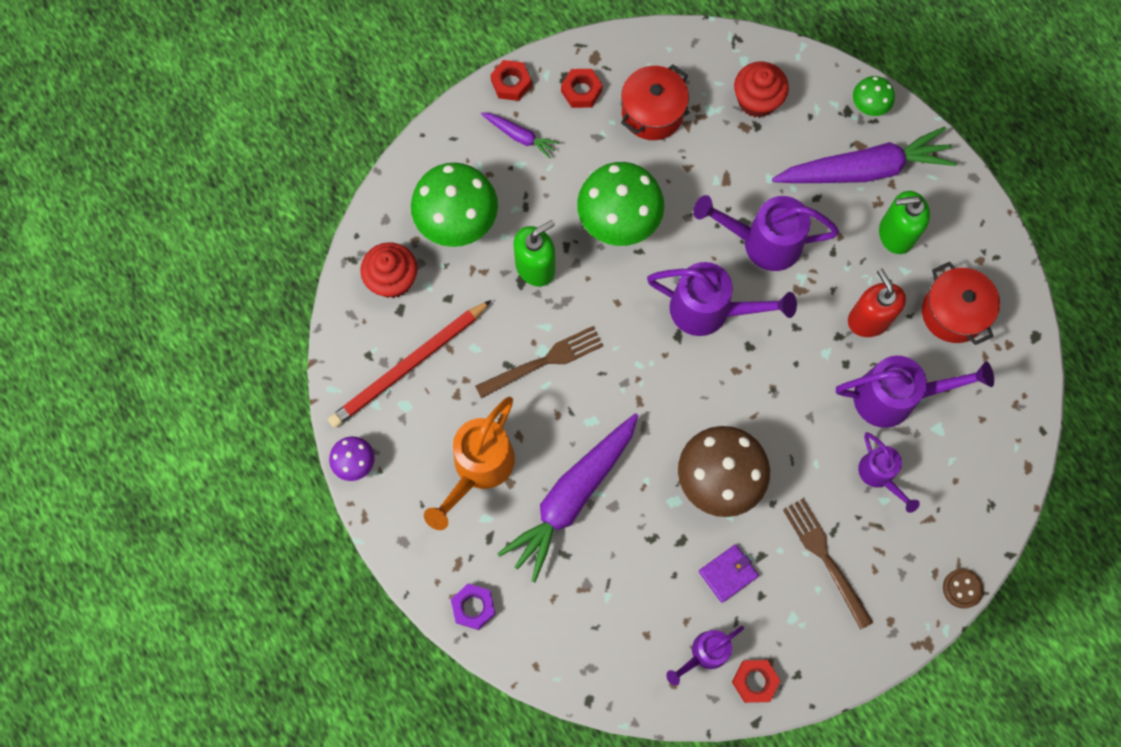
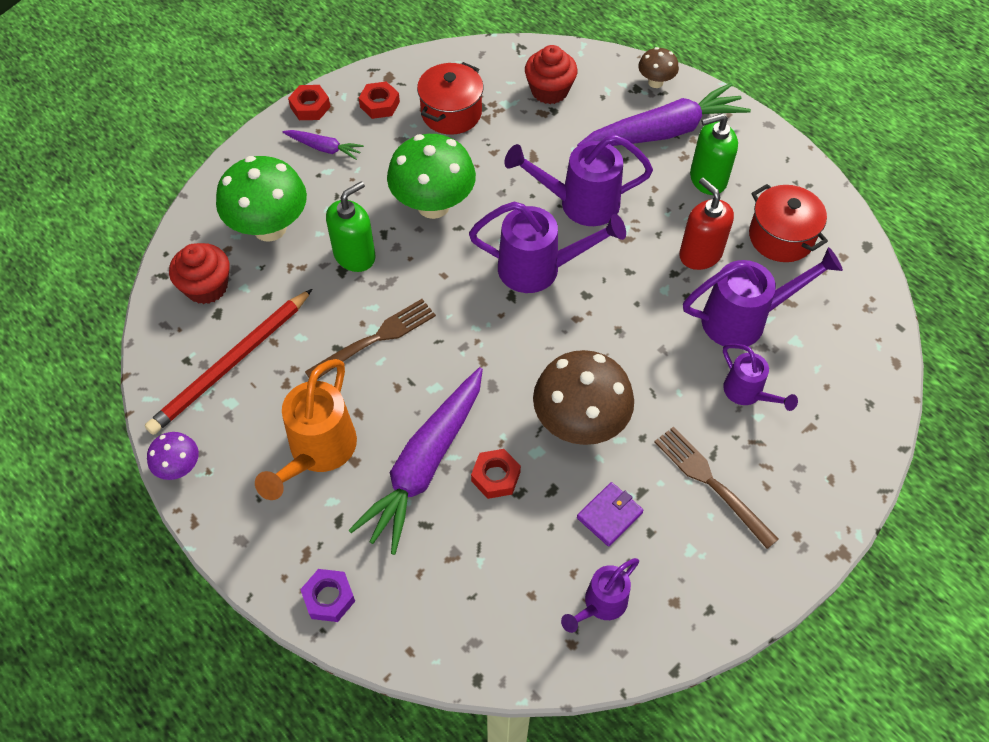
camera: 10 degrees left, 15 degrees down
red nut [732,660,781,703] -> red nut moved to [471,449,521,499]
green mushroom [853,76,895,116] -> brown mushroom [638,47,679,88]
brown button [943,569,984,609] -> none

